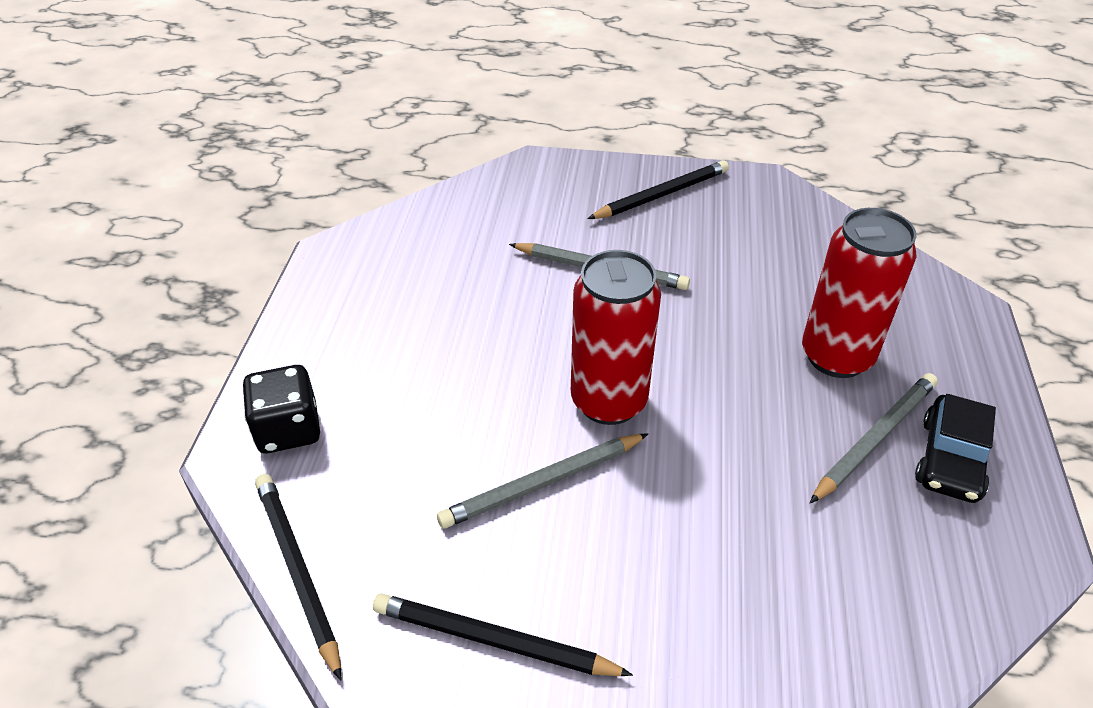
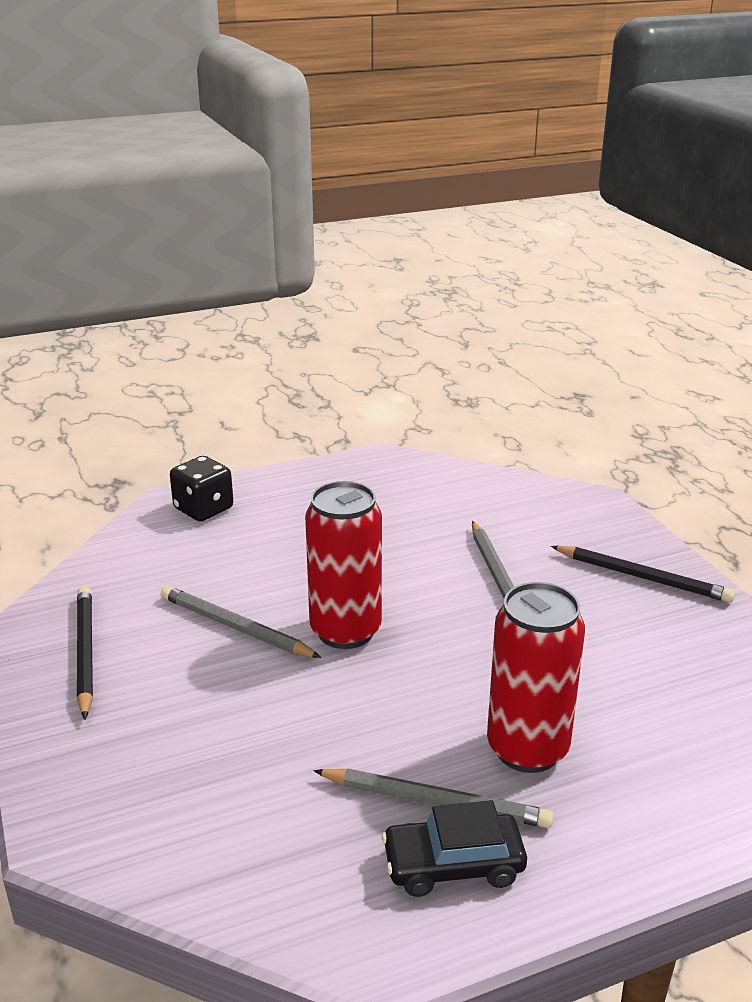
camera: 60 degrees right, 15 degrees down
black pencil [255,474,341,681] -> none

